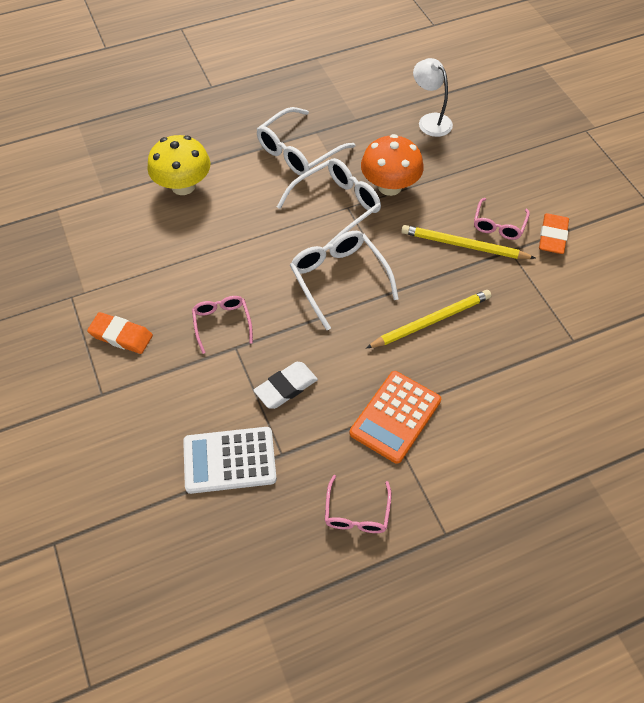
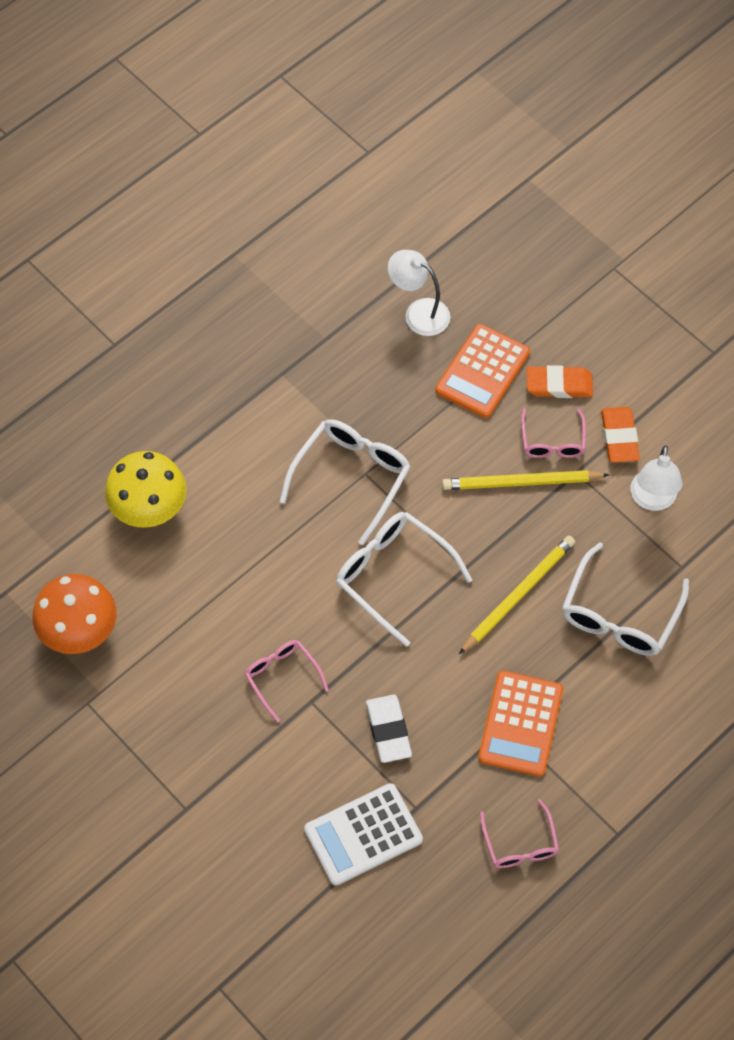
camera: 20 degrees left, 5 degrees up
orange eraser [87,312,153,354] -> orange eraser moved to [527,365,593,398]
white eraser [253,362,318,409] -> white eraser turned 45 degrees counterclockwise [366,695,412,763]
white glasses [257,107,355,175] -> white glasses moved to [562,543,689,656]
orange mushroom [361,134,424,196] -> orange mushroom moved to [33,574,117,654]
none -> orange calculator [436,324,530,418]
none -> white lamp [631,445,683,511]

